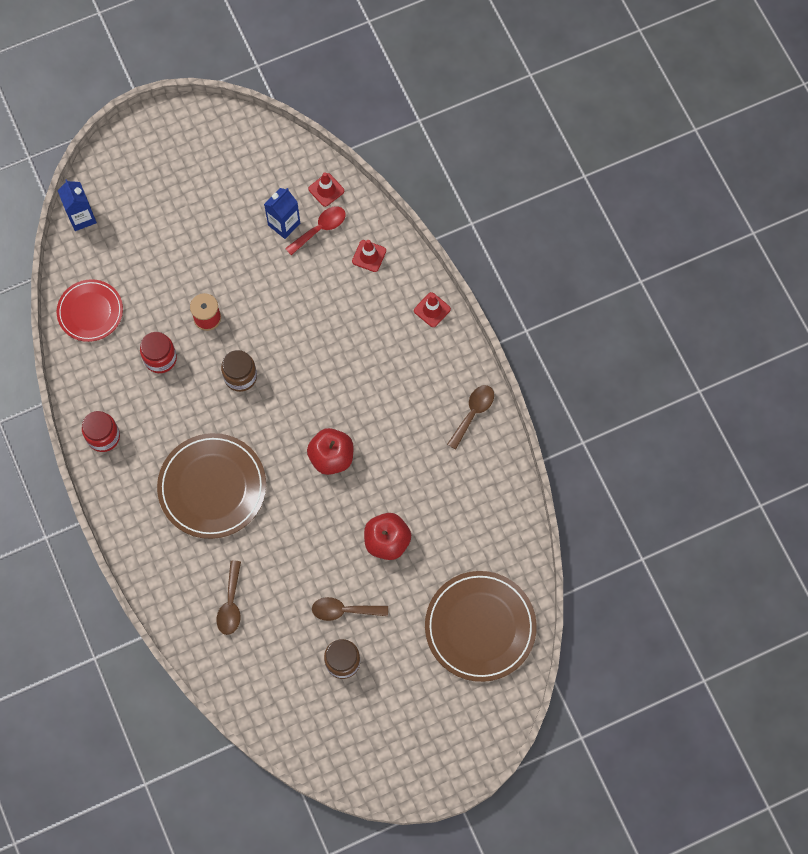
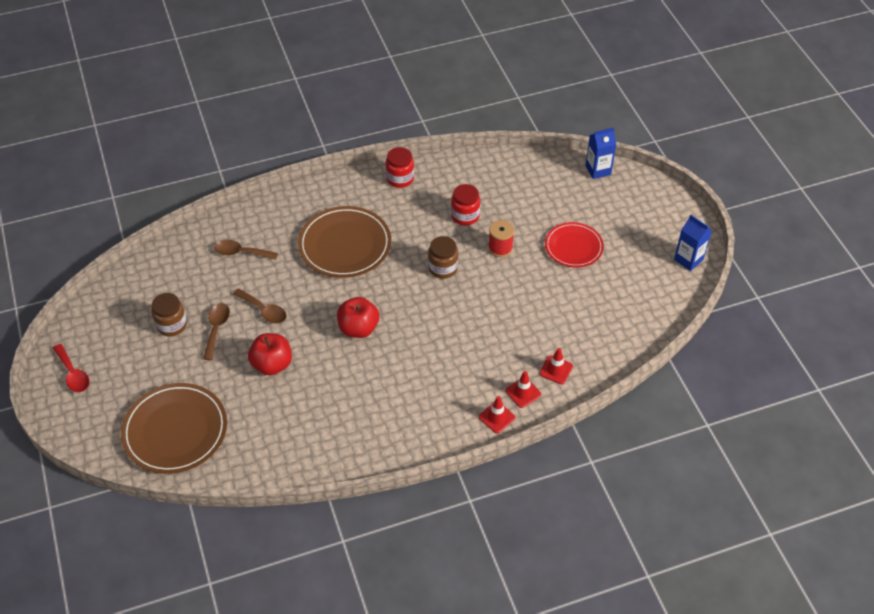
camera: 95 degrees right, 20 degrees down
red plate [57,279,123,342] -> red plate moved to [545,222,604,267]
blue carton [264,188,300,239] -> blue carton moved to [674,215,712,271]
red spoon [285,206,346,255] -> red spoon moved to [53,344,90,392]
red traffic cone [308,172,344,207] -> red traffic cone moved to [505,371,541,408]
brown spoon [447,385,494,450] -> brown spoon moved to [233,288,287,323]

